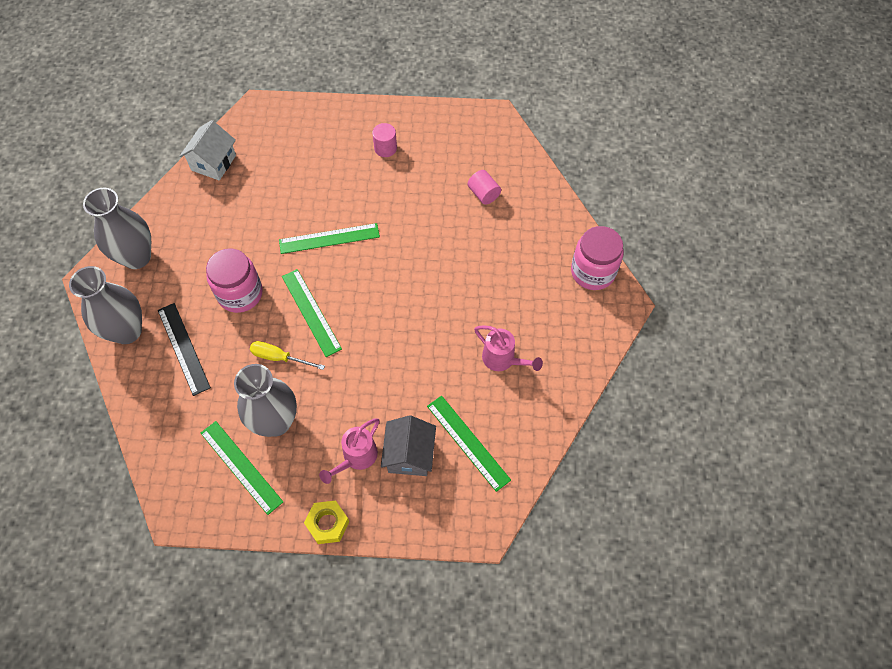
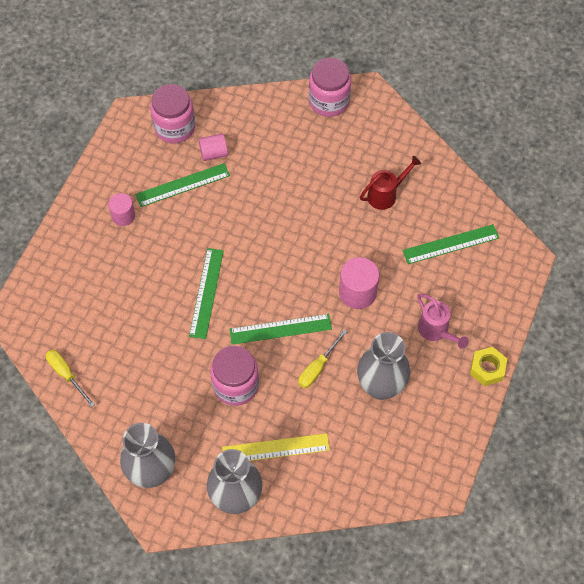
camera: 70 degrees left, 0 degrees up
black ruler [158,303,211,396] -> yellow ruler [222,433,330,461]
white house [180,120,236,180] -> yellow screwdriver [46,350,95,407]
green ruler [201,421,283,515] -> green ruler moved to [135,163,230,207]
grey house [381,415,436,476] -> none
pink watering can [474,325,543,371] -> red watering can [360,156,421,210]
none -> pink jar [150,84,195,143]
none -> pink cylinder [339,257,379,309]

